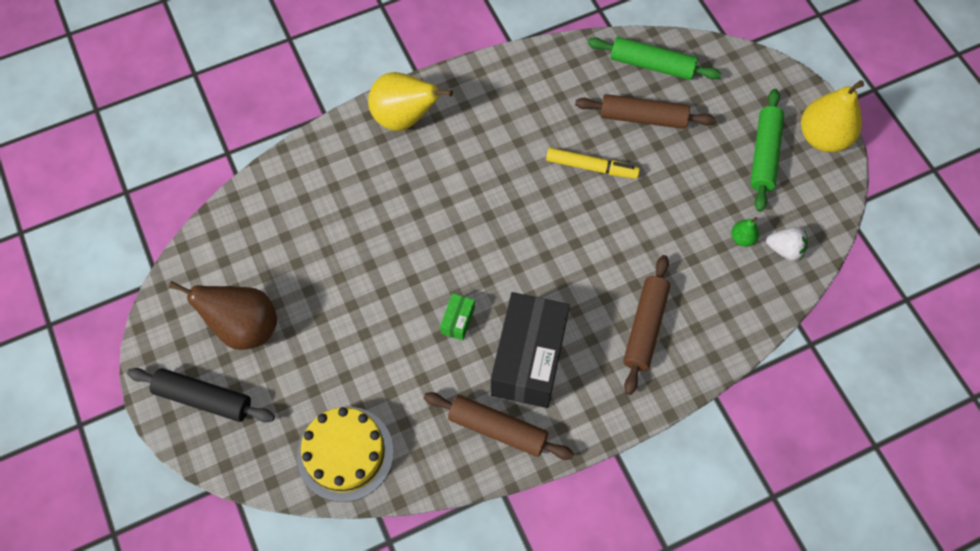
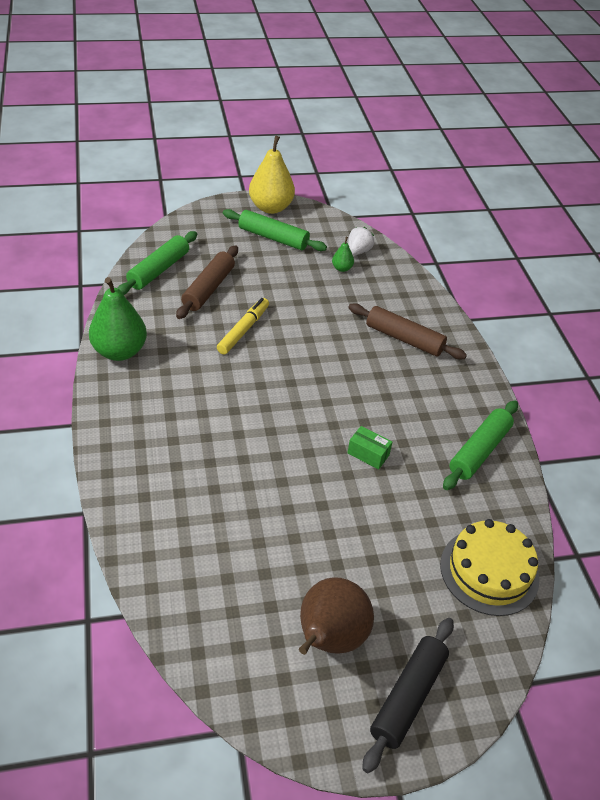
camera: 80 degrees left, 20 degrees down
yellow pear [368,72,453,131] -> none
brown rolling pin [424,392,574,460] -> green rolling pin [443,401,518,490]
black box [491,292,570,408] -> none
none -> green pear [89,277,147,361]

